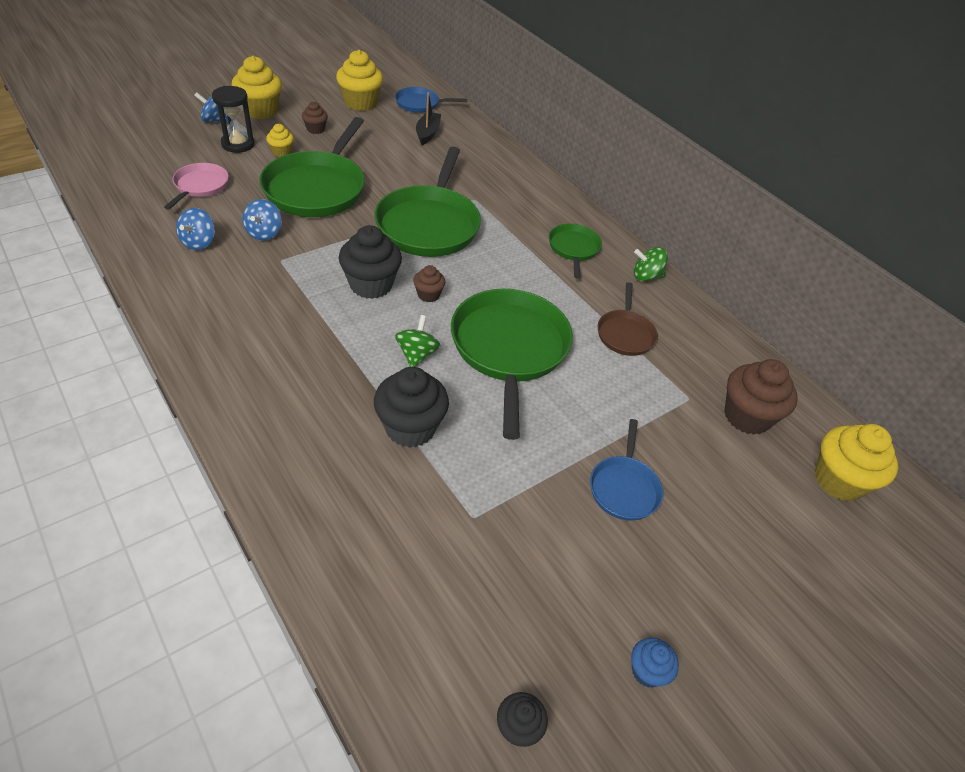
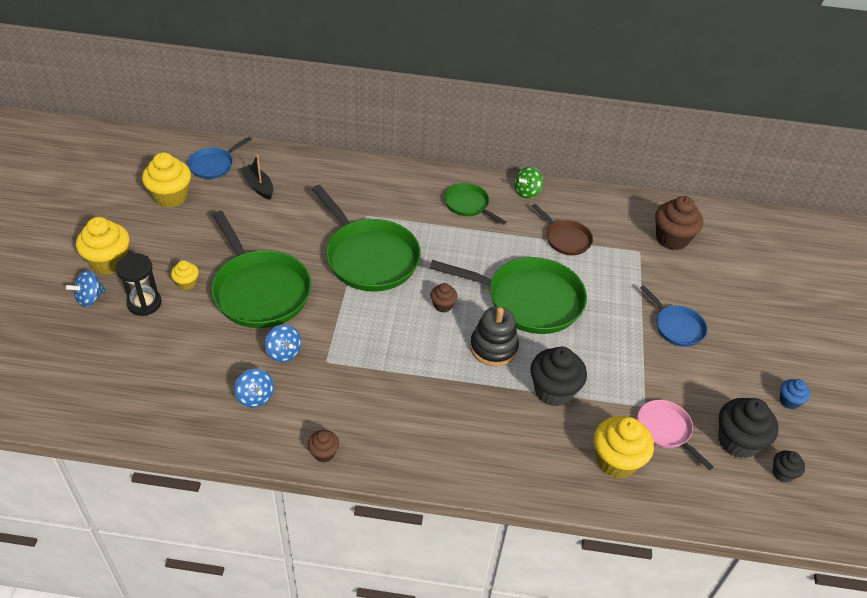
camera: 45 degrees left, 0 degrees up
pink pan [164,163,229,210] -> pink pan moved to [637,400,714,470]
brown cupcake [302,102,328,134] -> brown cupcake moved to [308,430,339,463]
black cupcake [339,225,402,299] -> black cupcake moved to [718,398,778,459]
green spinning top [395,315,440,367] -> black stacking toy [470,307,519,366]
green pan [451,289,573,440] -> green pan turned 150 degrees clockwise [430,257,587,334]
yellow cupcake [815,424,898,501] -> yellow cupcake moved to [594,416,654,478]

